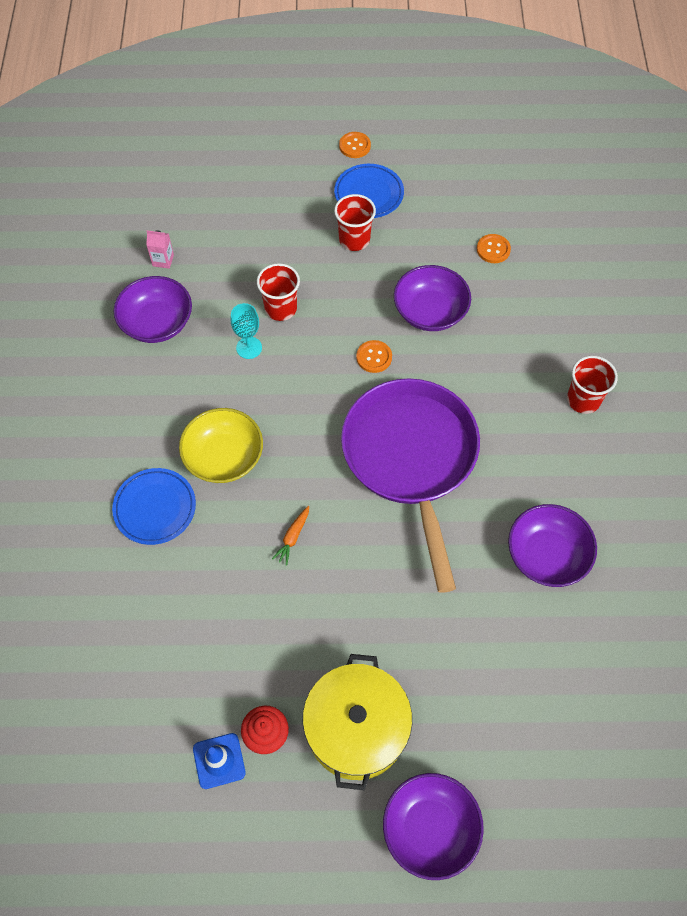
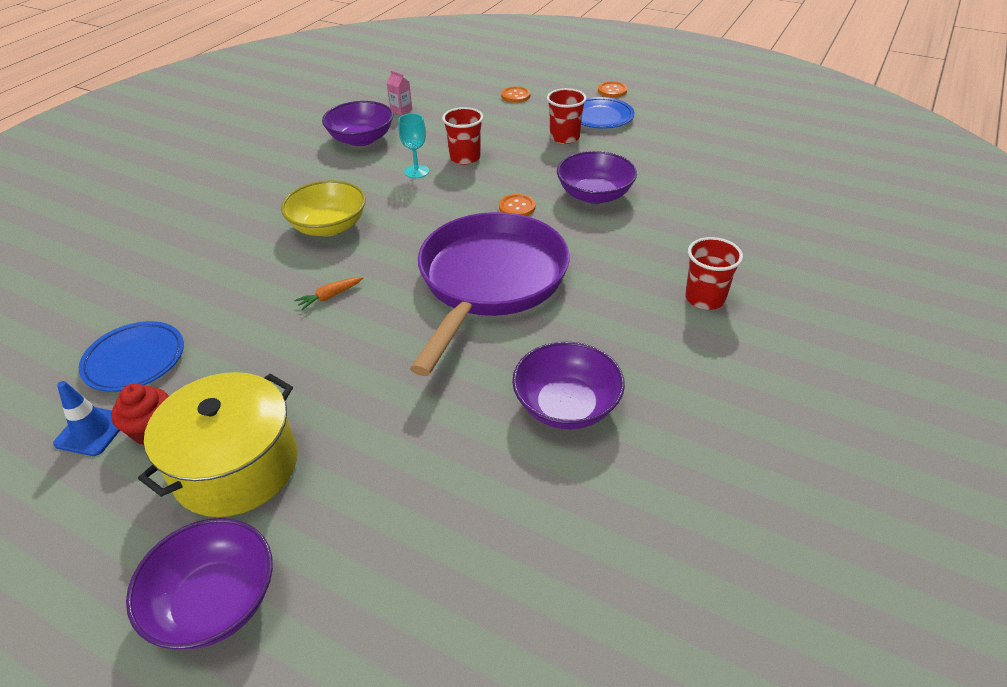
camera: 30 degrees right, 20 degrees down
blue plate [112,468,196,545] -> blue plate moved to [79,321,184,392]
orange button [477,234,511,263] -> orange button moved to [501,86,531,103]

